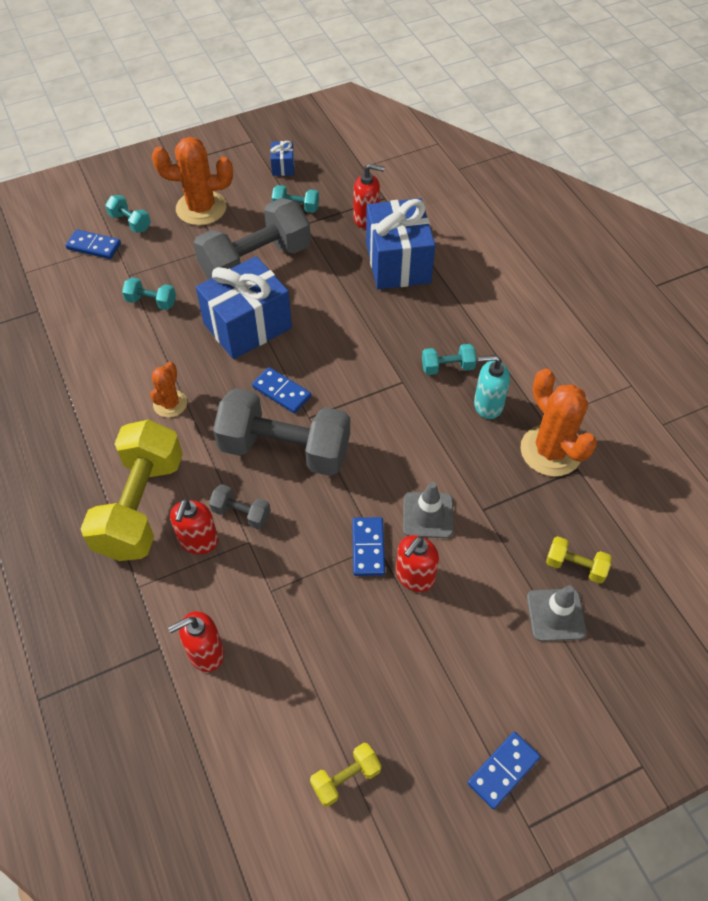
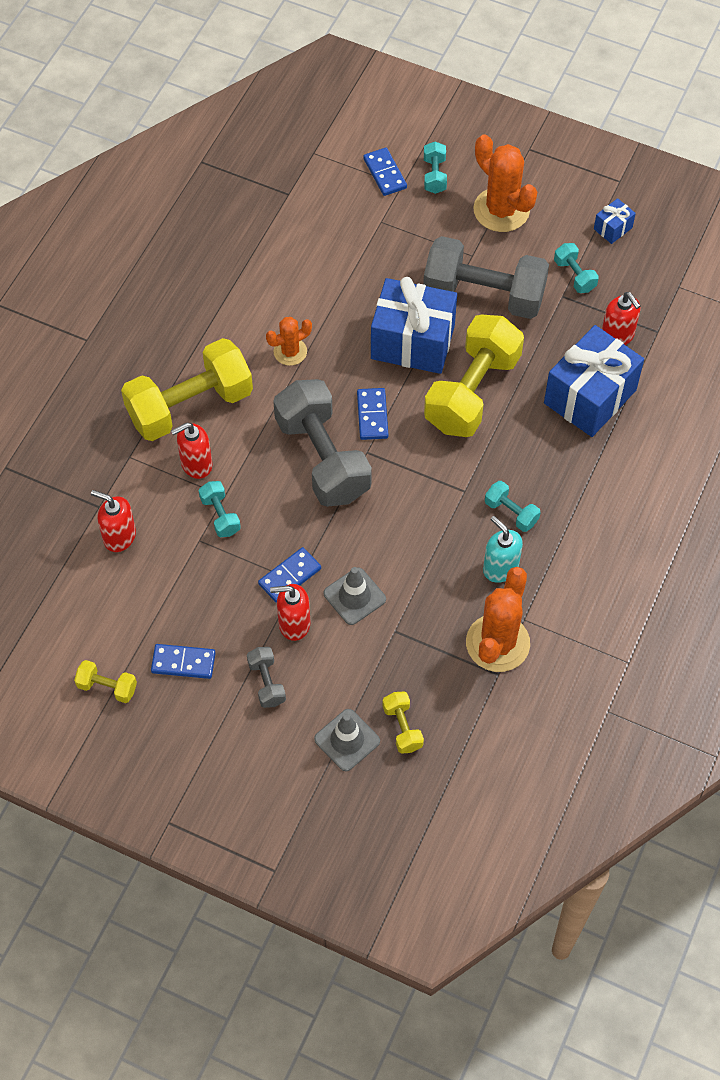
camera: 50 degrees right, 5 degrees up
turquoise dumbbell [122,277,176,310] -> turquoise dumbbell moved to [198,481,241,537]
grey dumbbell [209,484,271,529] -> grey dumbbell moved to [247,647,286,708]
blue domino [468,732,540,809] -> blue domino moved to [151,644,215,679]
none -> yellow dumbbell [424,315,524,437]

